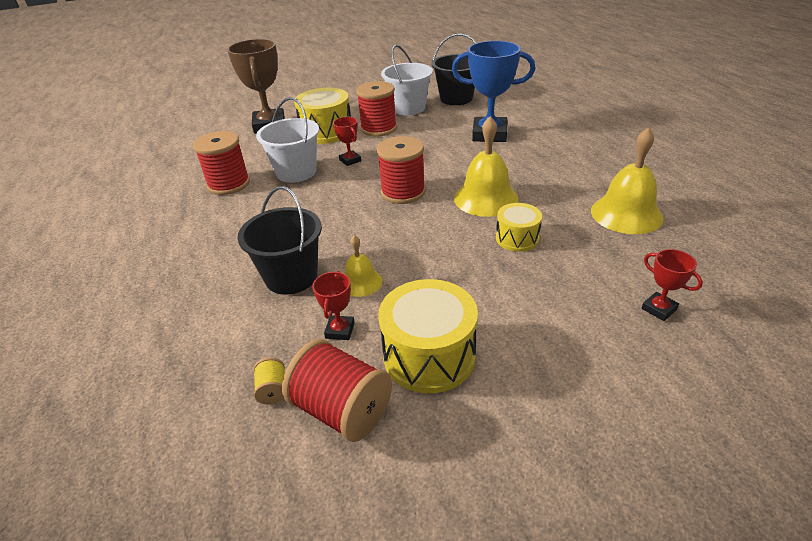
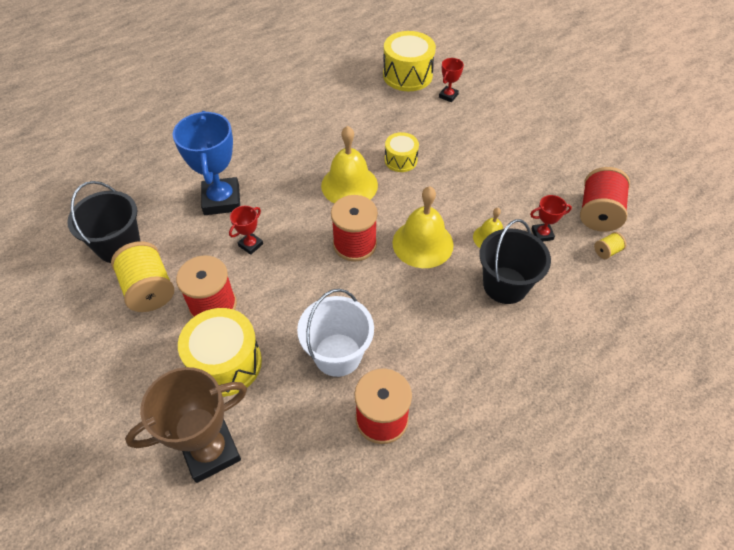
camera: 110 degrees left, 15 degrees up
red trophy [333,117,361,166] -> red trophy moved to [229,206,263,255]
yellow drum [378,279,478,393] -> yellow drum moved to [383,31,436,91]
white bucket [381,45,433,115] -> yellow spool [111,241,174,312]
yellow bell [591,127,663,234] -> yellow bell moved to [392,186,454,268]

